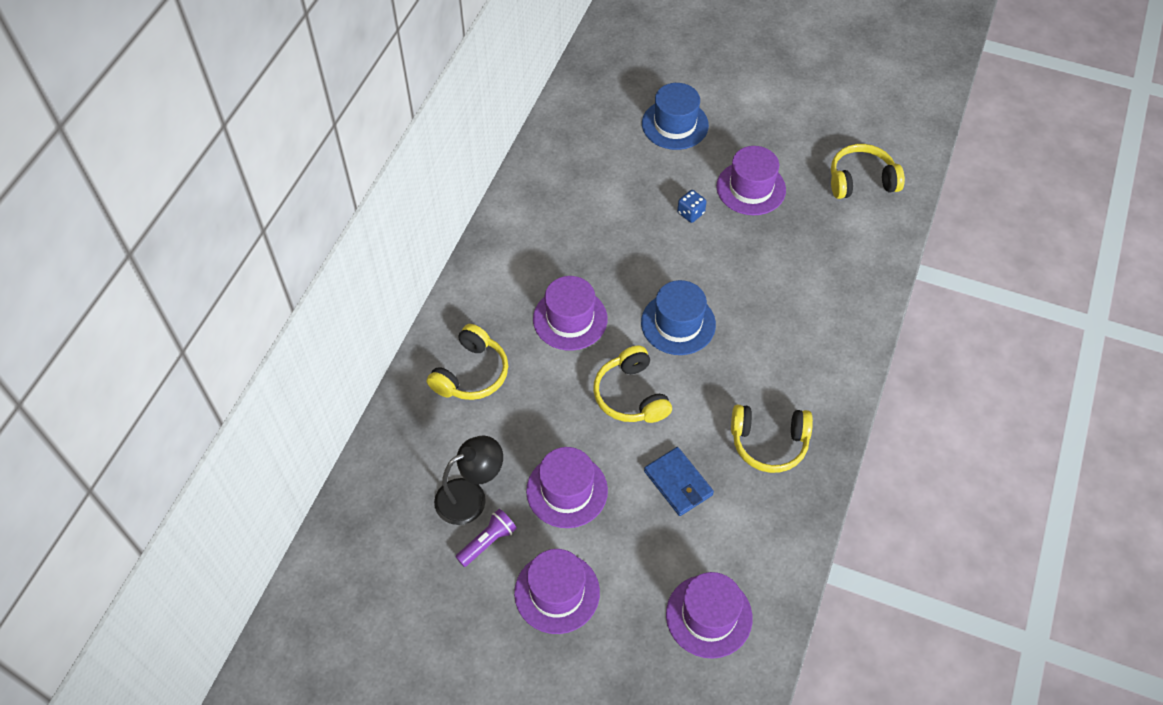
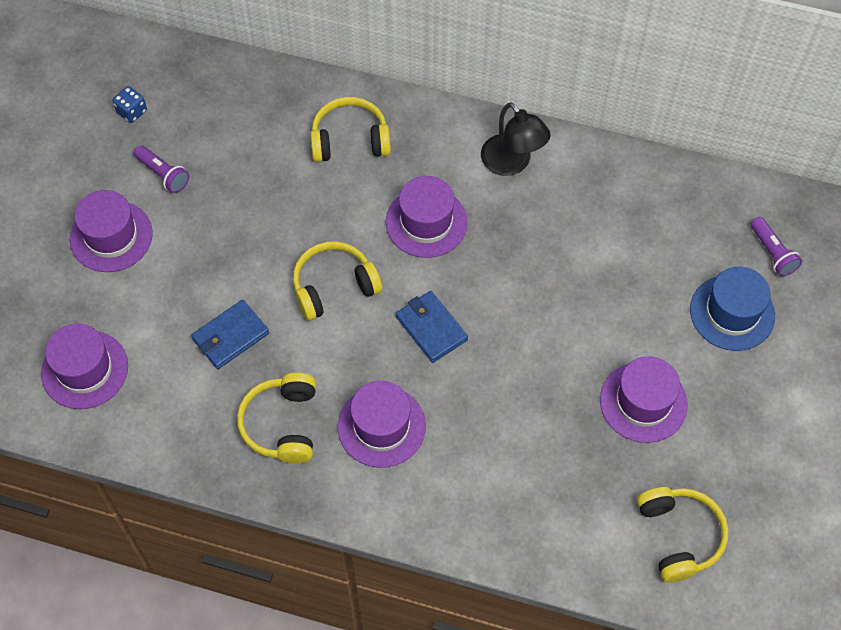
camera: 85 degrees right, 5 degrees up
yellow headphones [427,324,508,400] -> yellow headphones turned 150 degrees clockwise [310,97,391,162]
black lamp [434,435,503,525] -> black lamp moved to [481,102,551,176]
purple hat [526,447,608,528] -> purple hat moved to [338,381,426,468]
blue hat [641,280,716,355] -> blue wallet [396,291,468,363]
blue dice [677,190,707,223] -> blue dice moved to [112,86,147,123]
none -> purple flashlight [750,217,802,277]

